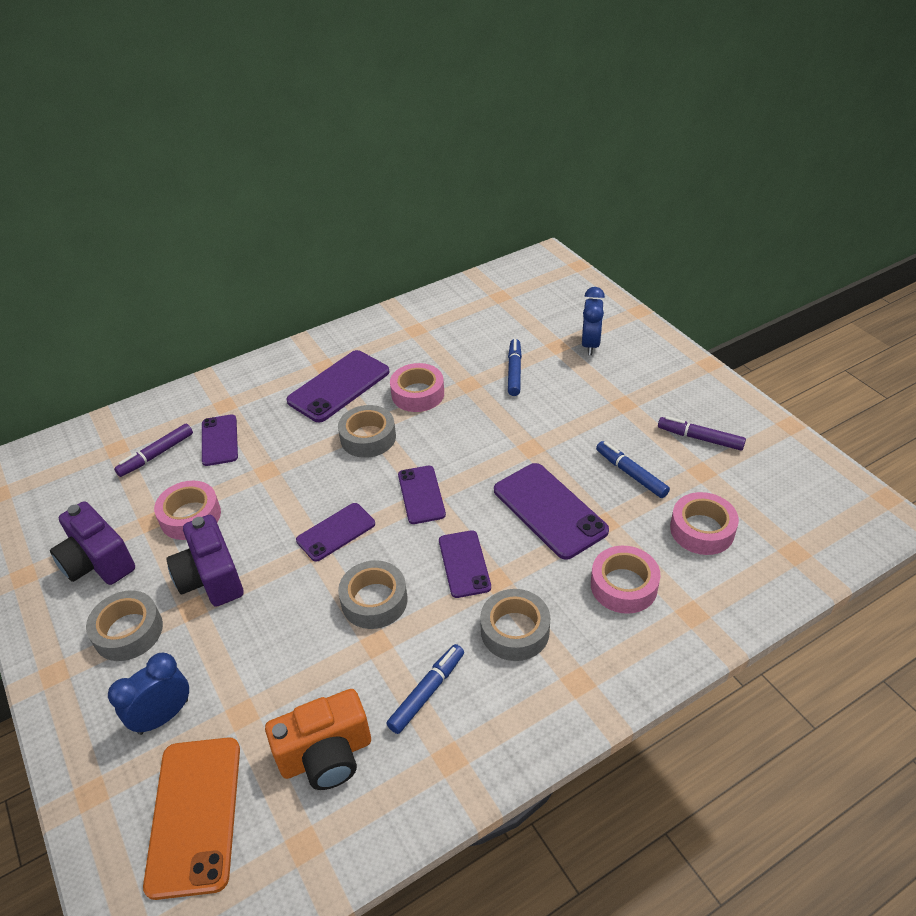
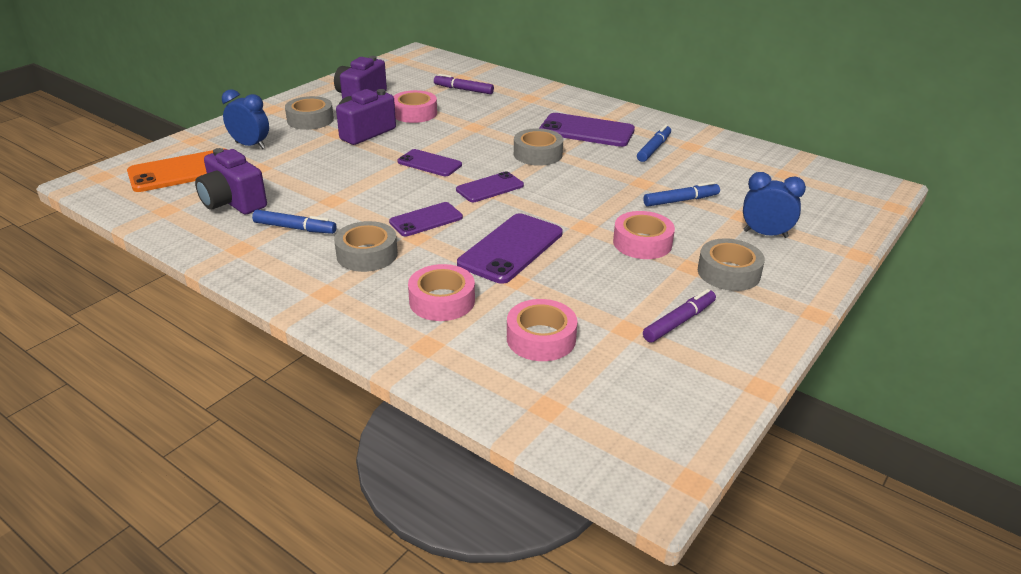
camera: 65 degrees right, 10 degrees down
purple phone [202,415,238,466] -> none
orange camera [265,689,371,790] -> purple camera [195,148,267,215]
grey tape [338,560,408,629] -> grey tape moved to [698,238,765,291]
pink tape [390,363,444,412] -> pink tape moved to [613,211,675,259]
blue clock [582,287,605,355] -> blue clock turned 150 degrees counterclockwise [743,172,806,238]
blue marker [596,441,670,498] -> blue marker moved to [637,125,671,162]
purple marker [658,416,746,450] -> purple marker turned 45 degrees clockwise [643,289,716,342]

